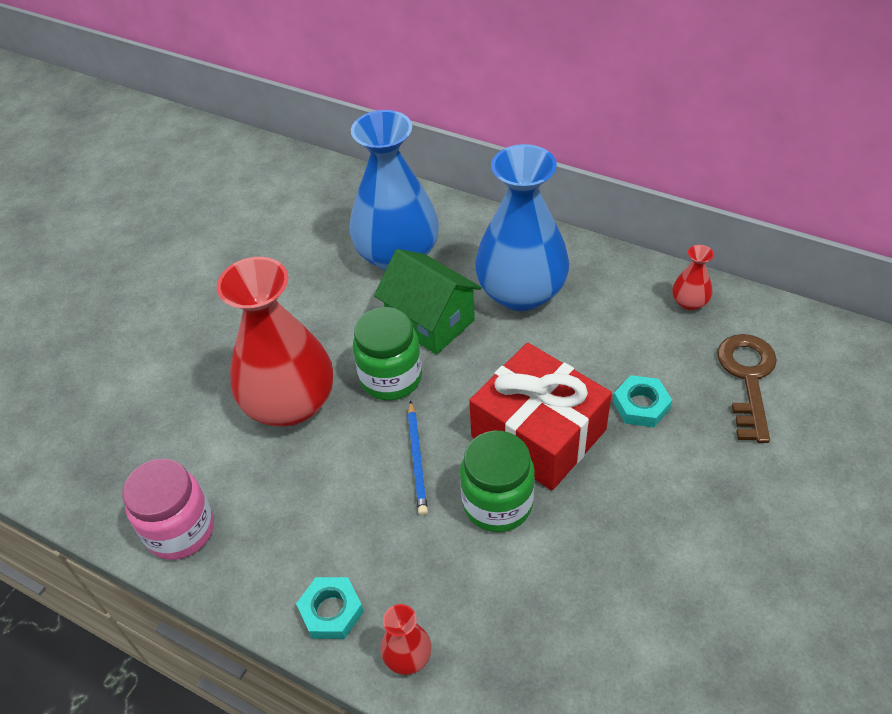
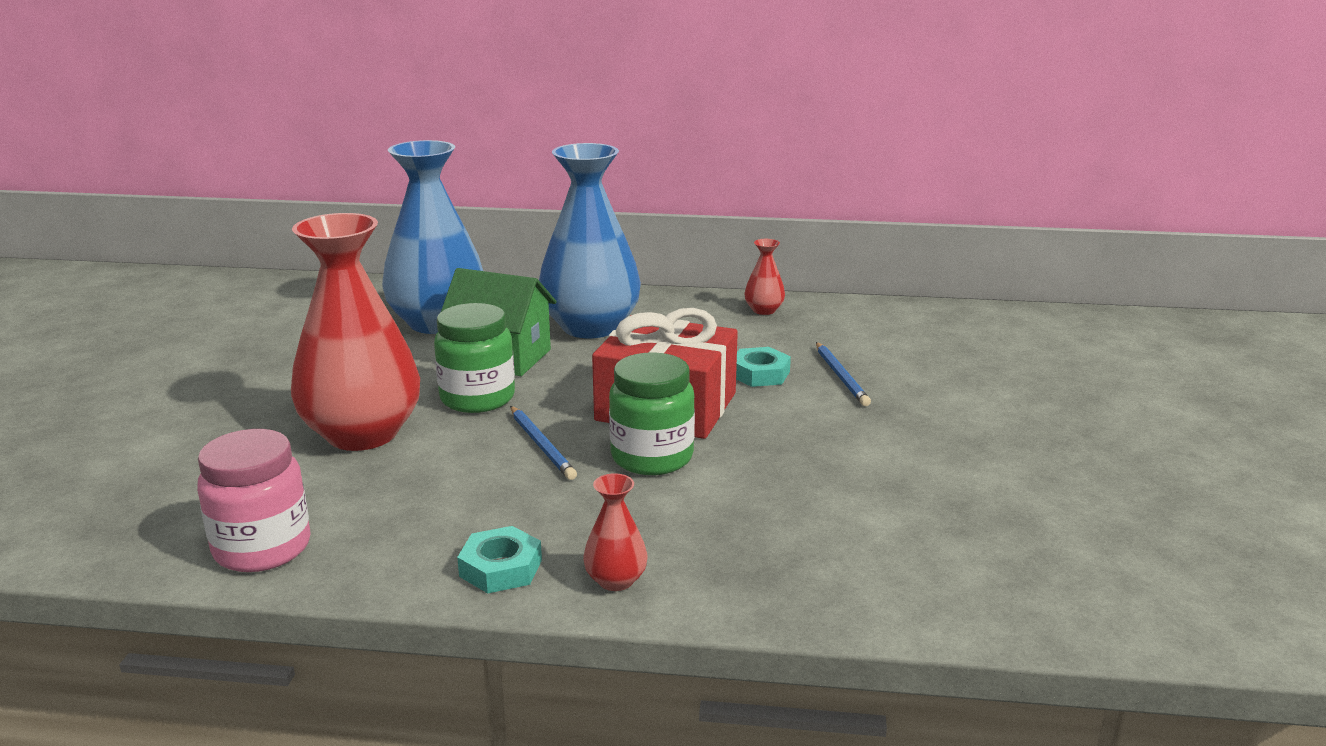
camera: 25 degrees left, 25 degrees down
brown key [717,334,777,443] -> none
none -> blue pencil [816,342,871,406]

